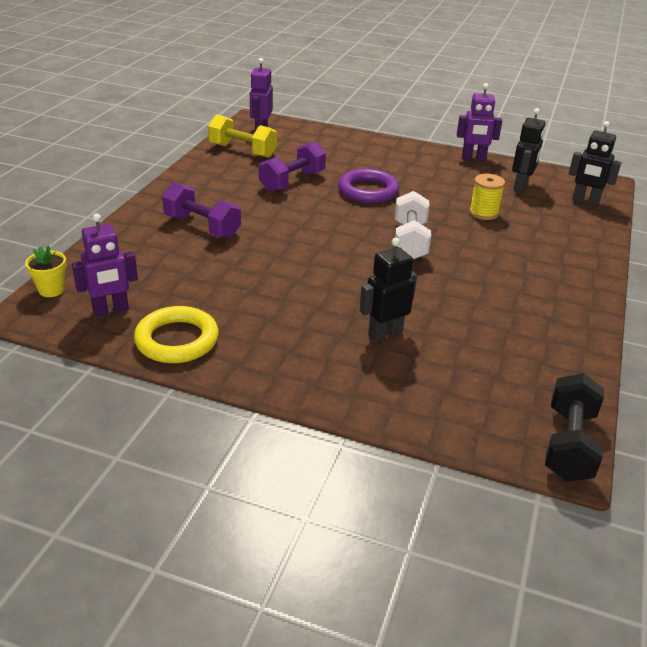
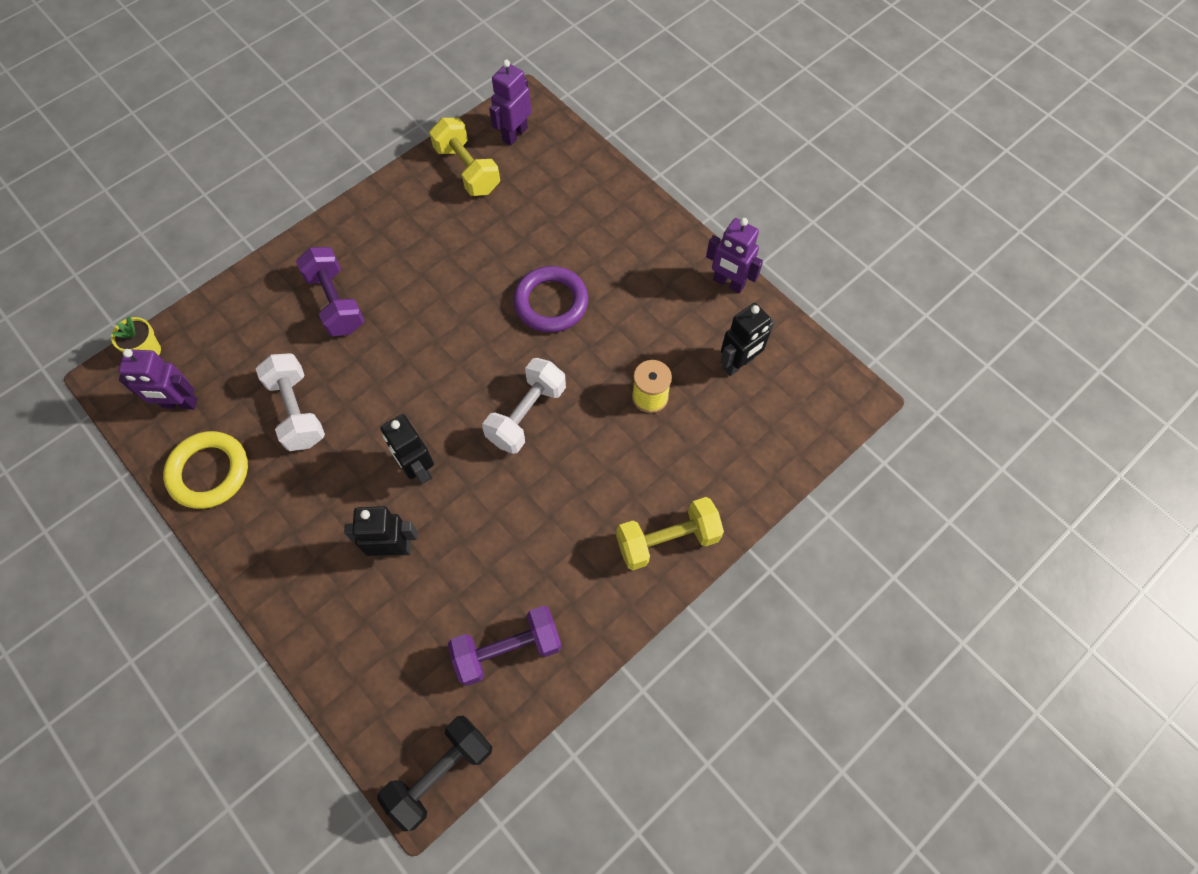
camera: 30 degrees right, 30 degrees up
purple dumbbell [259,141,326,192] -> purple dumbbell moved to [448,606,562,686]
black robot [568,121,621,206] -> black robot moved to [381,414,434,484]
none -> white dumbbell [256,353,325,451]
none -> yellow dumbbell [616,497,724,570]

